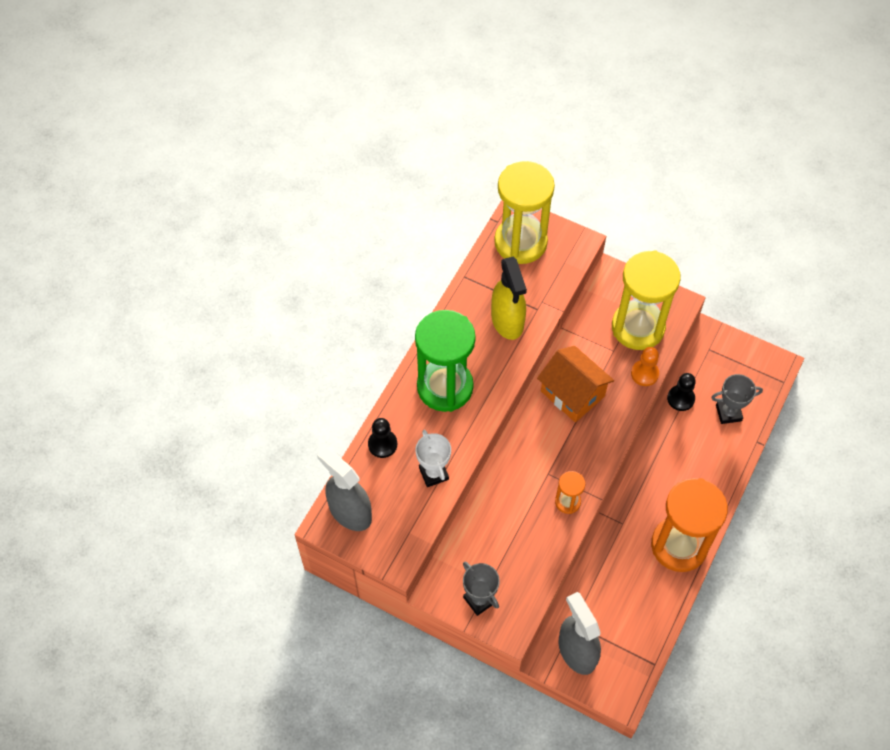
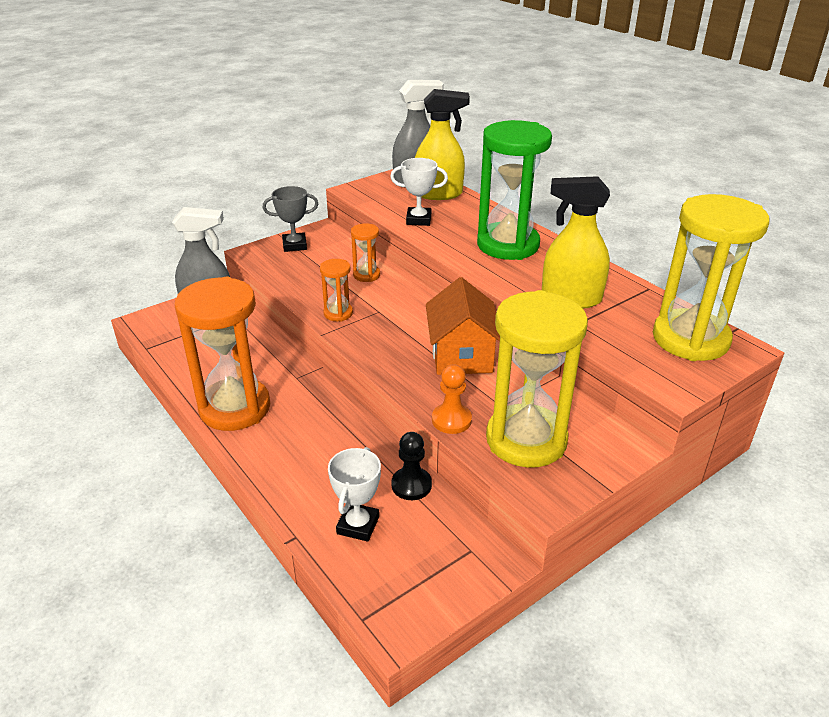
camera: 115 degrees right, 25 degrees down
black pawn [368,418,397,458] -> none
orange house [537,346,614,423] -> orange house turned 75 degrees counterclockwise [426,277,500,375]
grey trophy [711,374,763,424] -> white trophy [328,447,381,542]
none -> orange hourglass [351,224,380,282]
none -> yellow spray bottle [415,89,470,200]

